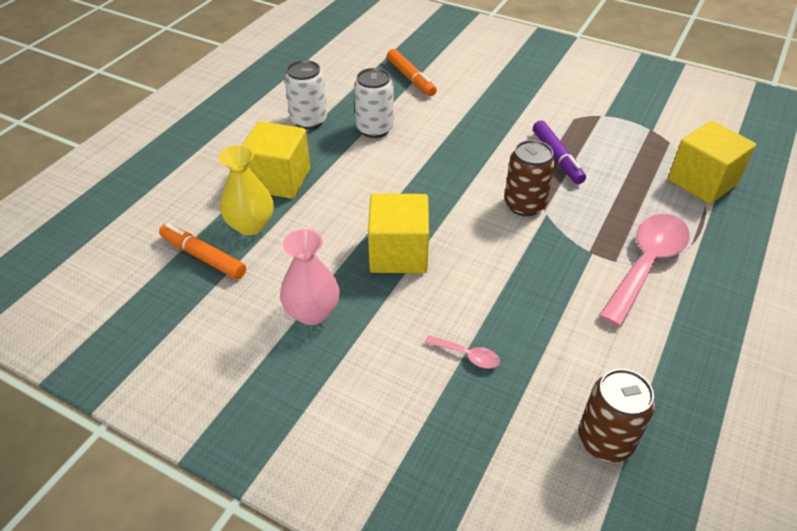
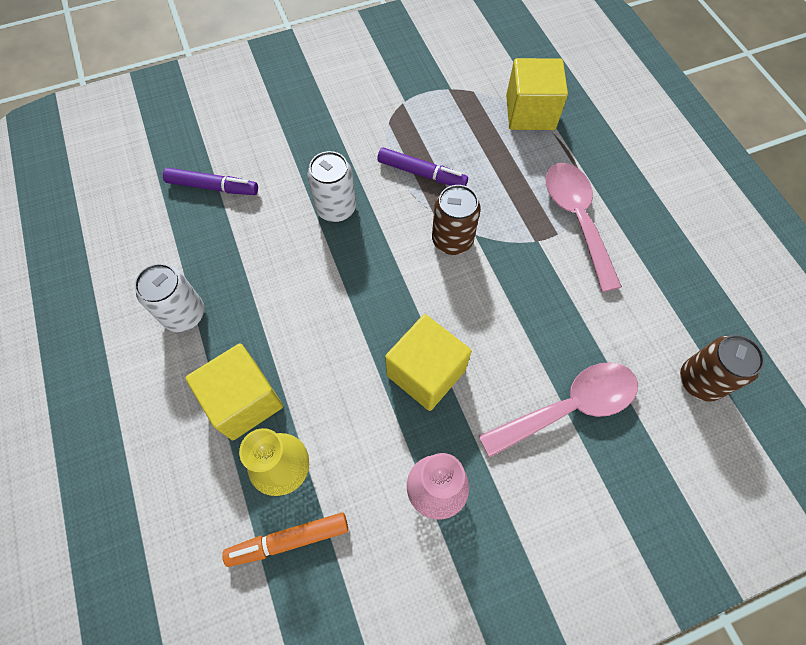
camera: 50 degrees left, 20 degrees up
white can [354,68,394,138] -> white can moved to [307,151,356,222]
orange marker [387,49,437,96] -> purple marker [163,168,258,195]
pink spoon [424,335,500,369] -> pink spoon [479,362,638,458], size x2.33

